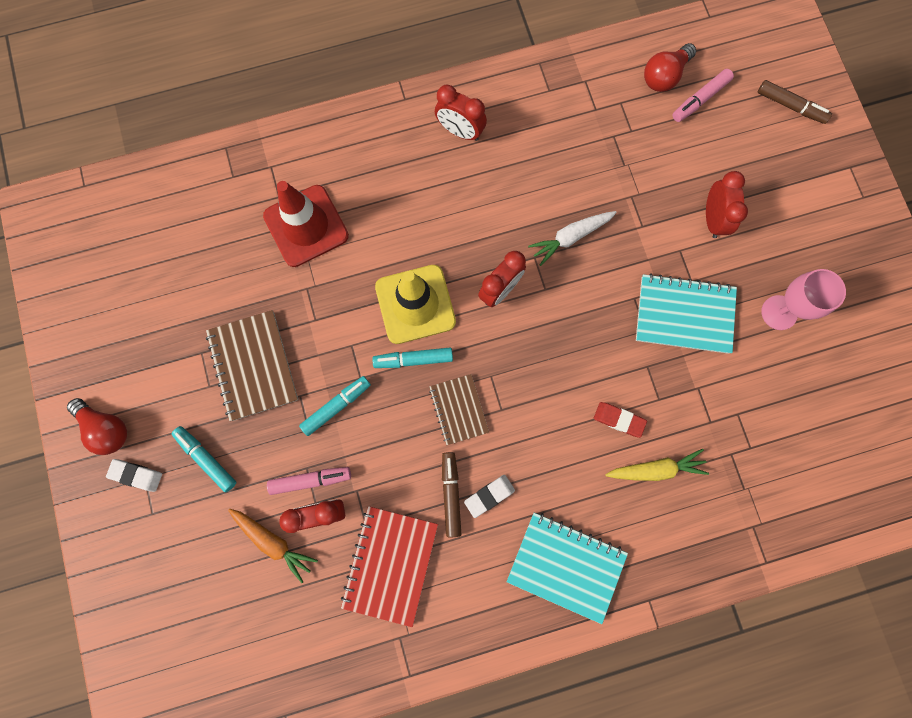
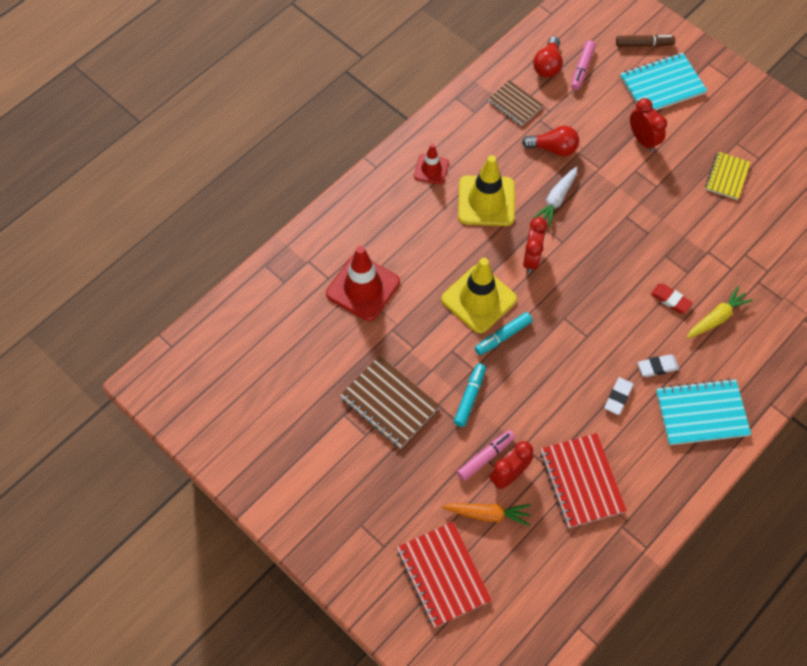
camera: 30 degrees left, 15 degrees down
red light bulb [67,398,127,455] -> red light bulb moved to [522,126,579,156]
white eraser [106,459,162,492] -> white eraser moved to [638,354,679,377]
turquoise marker [172,426,237,492] -> none
brown notebook [429,374,489,445] -> brown notebook moved to [488,80,543,126]
red clock [435,85,487,141] -> red traffic cone [414,144,449,184]
brown marker [442,452,461,537] -> none
red eraser [594,402,647,438] -> red eraser turned 45 degrees clockwise [651,284,693,313]
turquoise notebook [636,274,737,354] -> turquoise notebook moved to [620,53,707,110]
pink goblet [761,269,846,330] -> yellow notebook [705,152,751,200]
none -> red notebook [397,522,492,628]
none -> yellow traffic cone [458,155,515,226]

